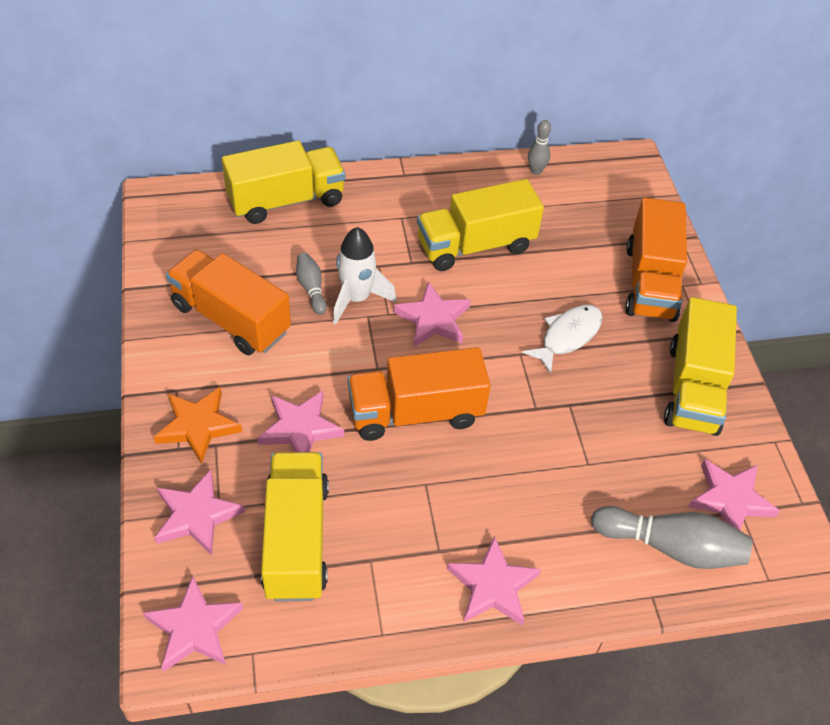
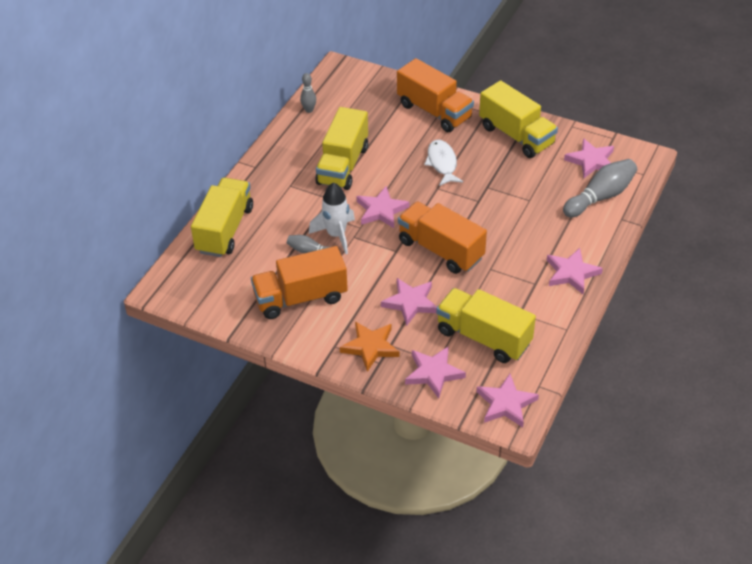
camera: 50 degrees left, 5 degrees down
orange truck [347,347,491,441] -> orange truck turned 105 degrees clockwise [398,202,487,274]

